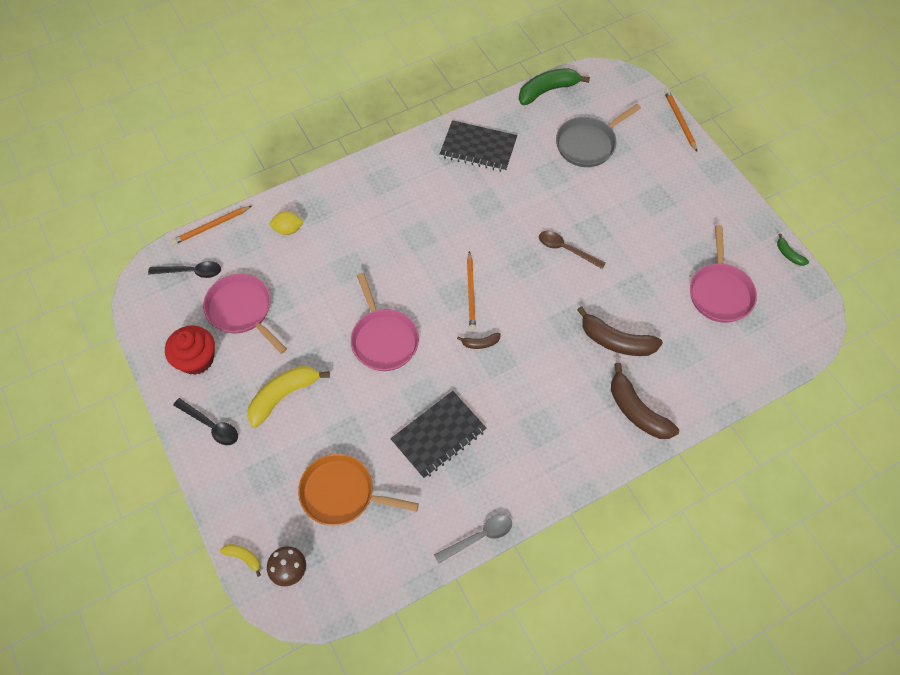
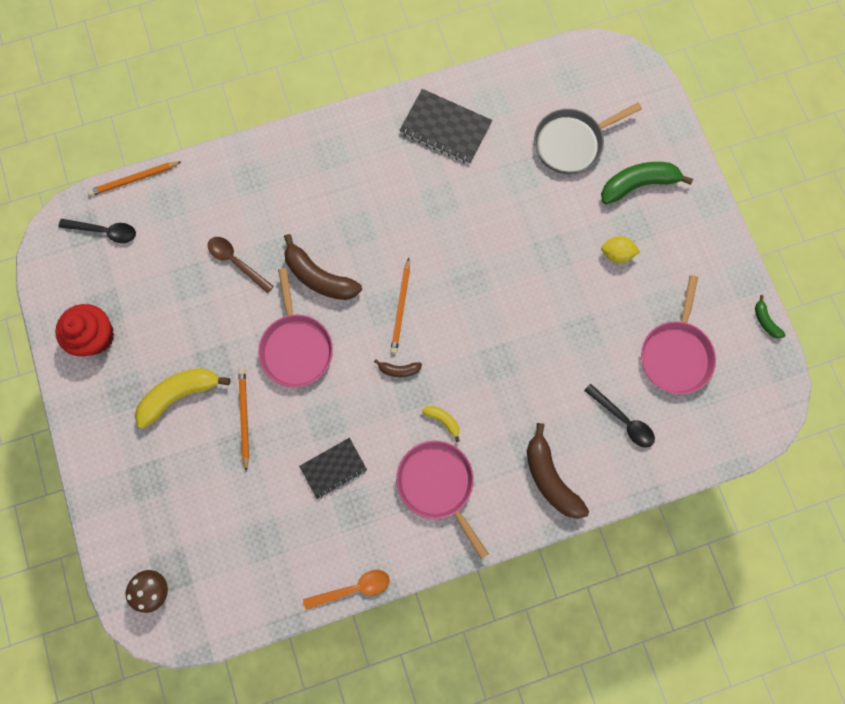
camera: 10 degrees right, 15 degrees up
black spoon [173,398,238,445] -> black spoon moved to [584,384,655,448]
pink pan [203,274,287,354] -> pink pan moved to [396,441,489,559]
yellow banana [220,544,261,577] -> yellow banana moved to [422,406,460,442]
yellow lemon [270,211,304,235] -> yellow lemon moved to [601,236,640,263]
orange pan [298,454,419,526] -> none
black notebook [390,391,486,479] -> black notebook [299,438,367,499], size x0.66
grey spoon [434,514,512,564] -> orange spoon [303,570,390,610]
green banana [519,68,590,105] -> green banana moved to [601,162,693,204]
brown spoon [539,231,606,269] -> brown spoon moved to [208,237,274,293]
brown banana [577,306,663,356] -> brown banana moved to [284,234,362,300]
orange pencil [664,89,697,152] -> orange pencil moved to [238,368,249,471]

